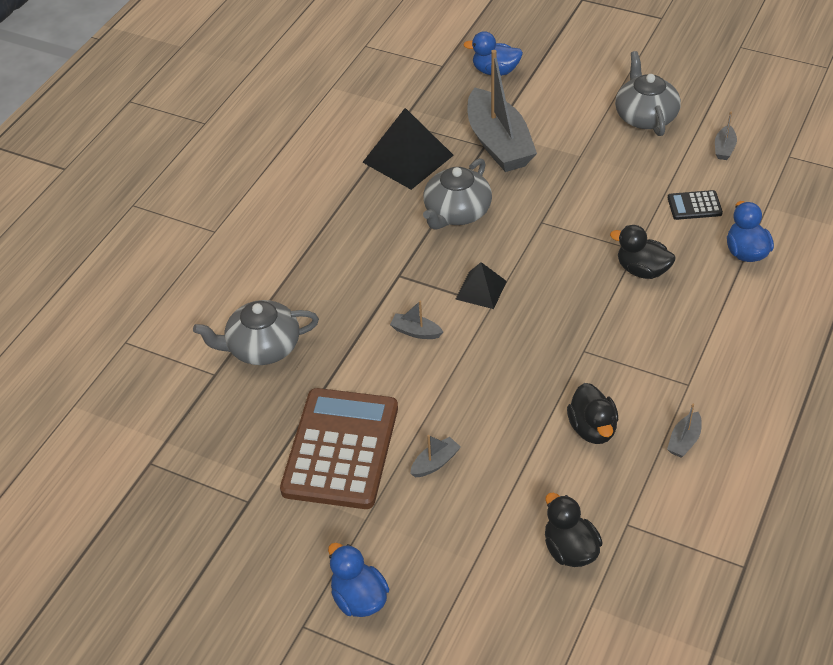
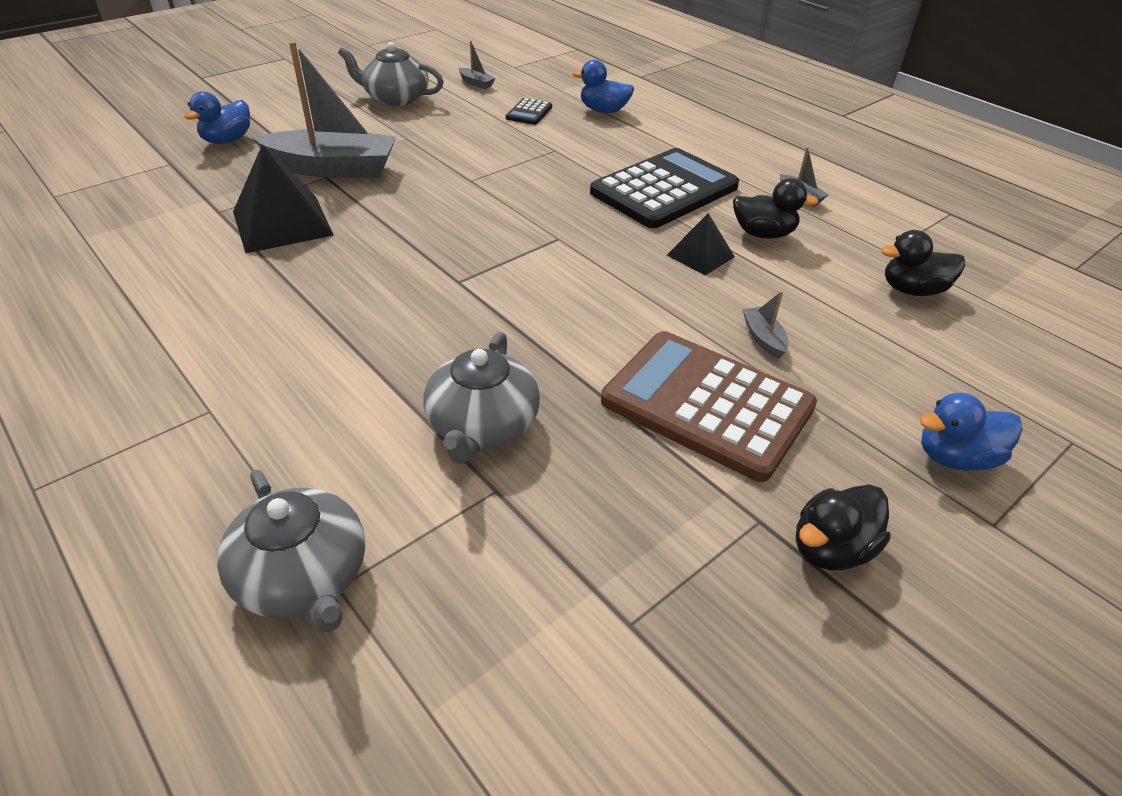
camera: 70 degrees left, 5 degrees down
grey boat [390,301,443,339] -> none
grey teapot [423,158,492,230] -> grey teapot moved to [217,469,365,632]
black pyramid [456,262,507,309] -> black pyramid moved to [667,213,735,275]
black duck [610,225,676,279] -> black duck moved to [796,485,891,570]
none -> black calculator [590,148,739,228]

